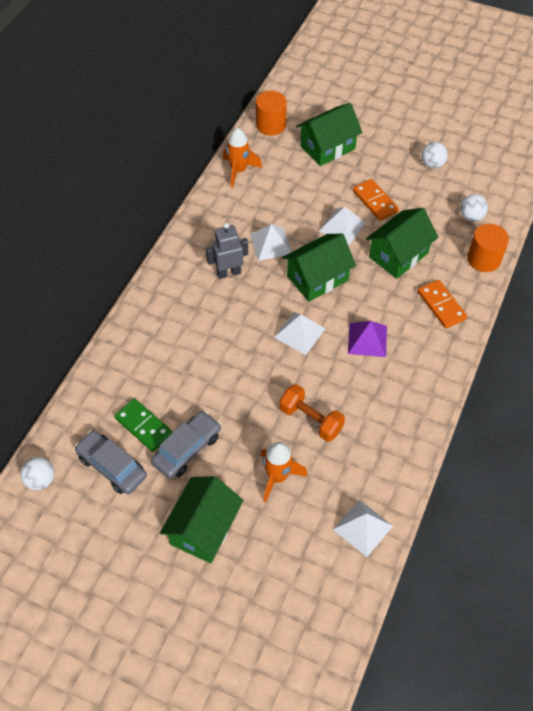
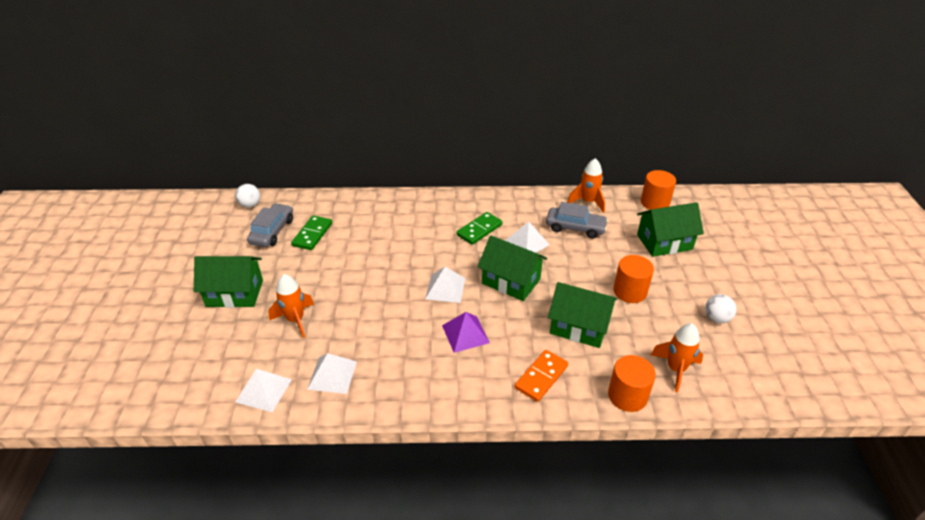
camera: 65 degrees right, 15 degrees down
grey car [151,411,221,479] -> grey car moved to [546,202,608,238]
grey robot [206,223,248,279] -> green domino [456,212,502,245]
orange dumbbell [279,384,345,442] -> none
green house [296,103,363,166] -> green house turned 45 degrees counterclockwise [637,202,704,257]
white pyramid [319,207,366,245] -> white pyramid moved to [307,353,357,394]
orange domino [353,179,399,221] -> orange cylinder [613,255,654,303]
white ball [460,194,488,222] -> orange rocket [651,323,703,392]

